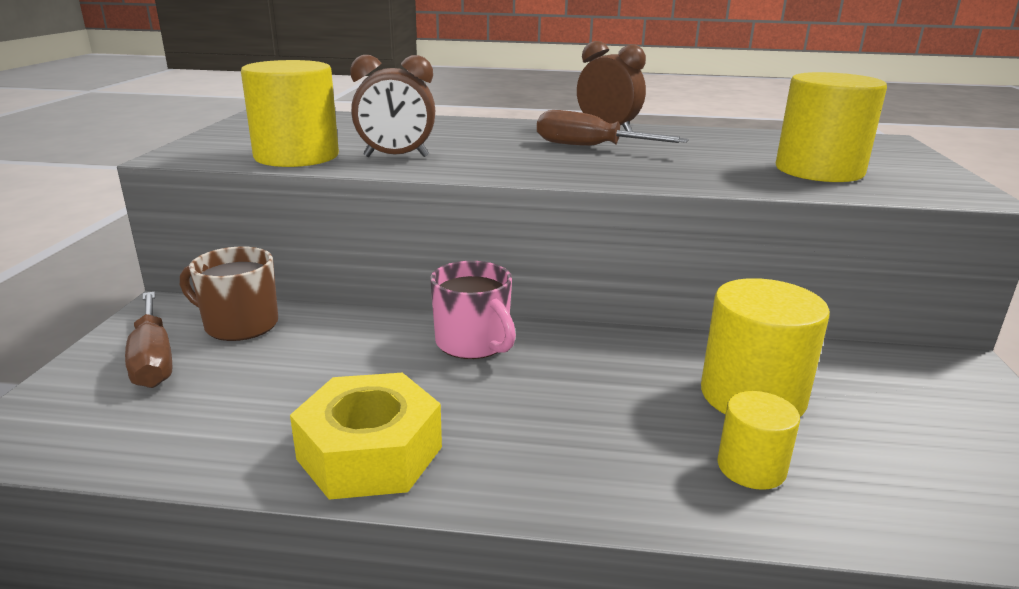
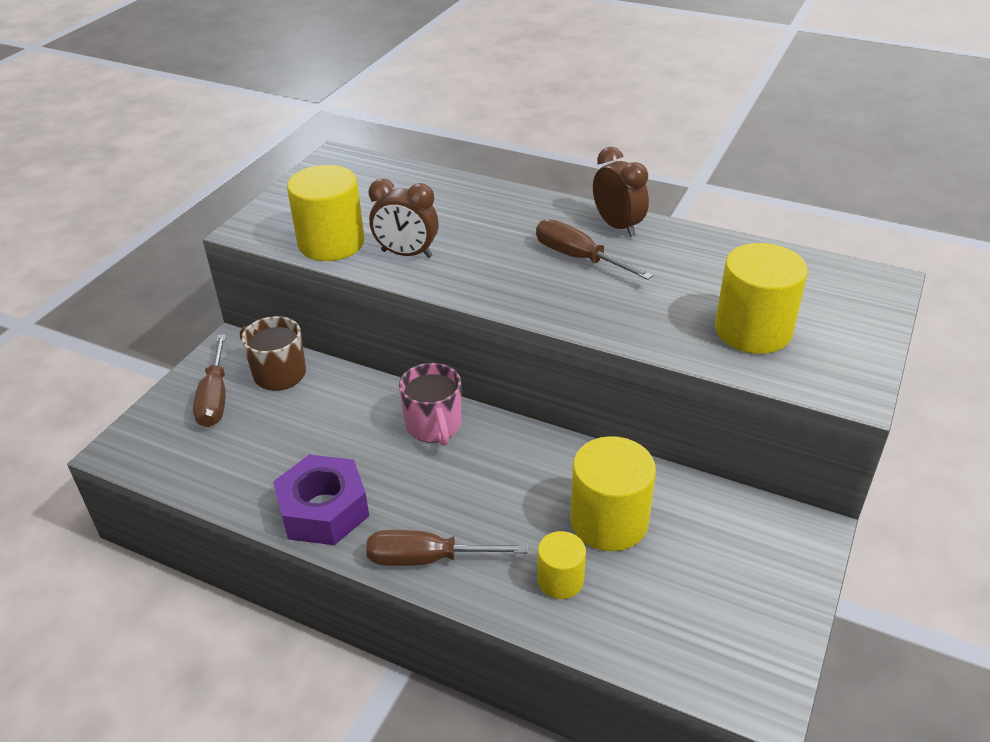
camera: 20 degrees right, 15 degrees up
yellow nut [290,373,442,500] -> purple nut [273,455,369,545]
none -> brown screwdriver [366,530,527,566]

